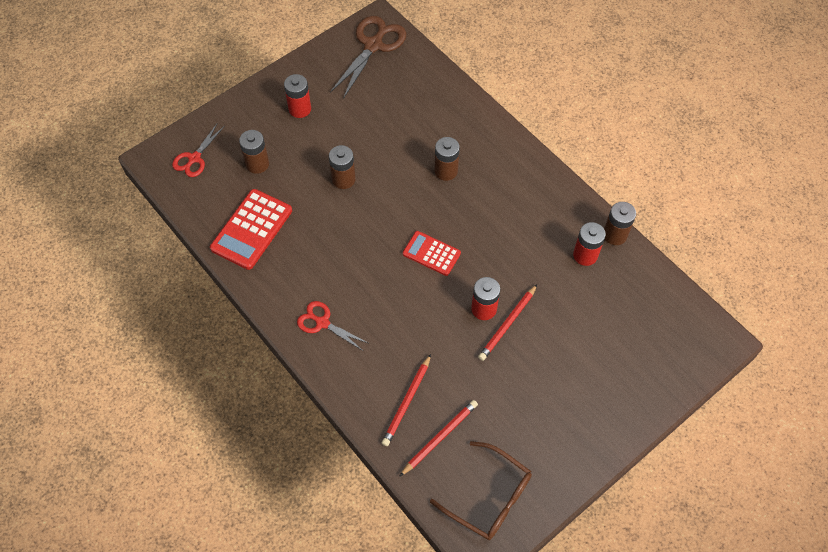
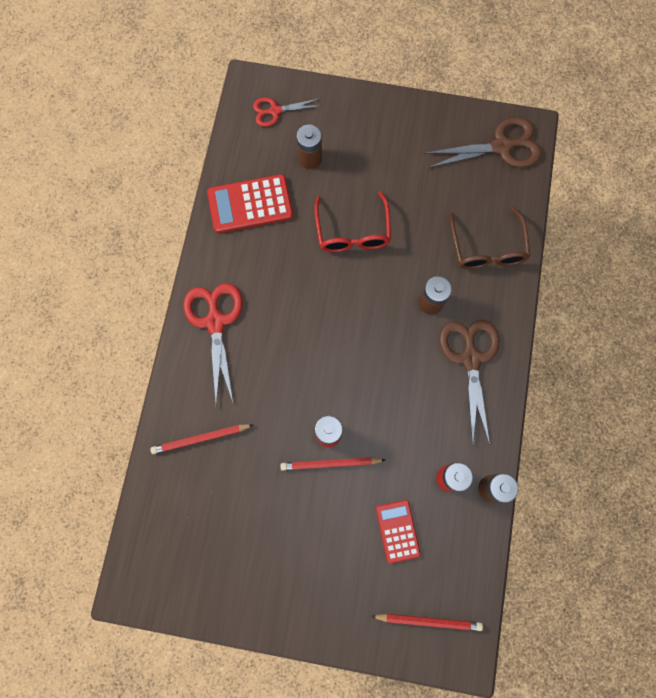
camera: 50 degrees right, 15 degrees up
red battery [284,74,311,118] -> none
red scissors [297,301,368,351] -> red scissors [183,283,243,405], size x1.68
brown battery [329,145,356,189] -> red glasses [314,191,391,252]
red pencil [399,400,478,477] -> red pencil moved to [371,614,483,631]
red calculator [403,231,461,276] -> red calculator moved to [376,500,421,564]
brown glasses [430,441,532,540] -> brown glasses moved to [449,207,531,269]
none -> brown scissors [440,320,499,445]

